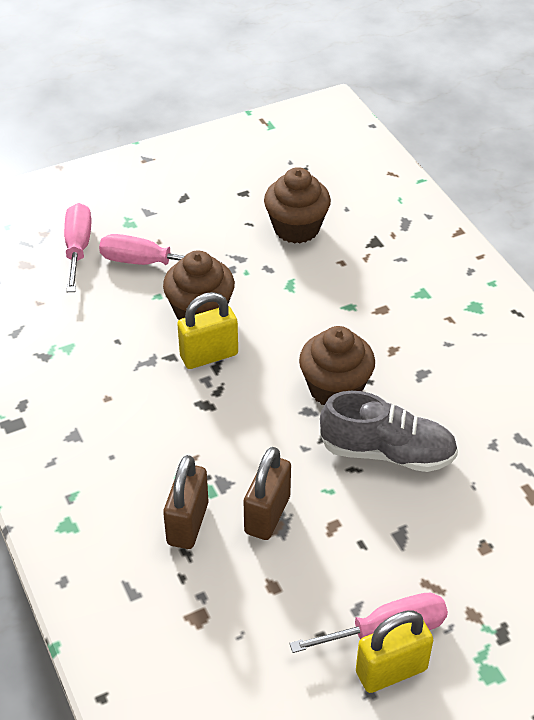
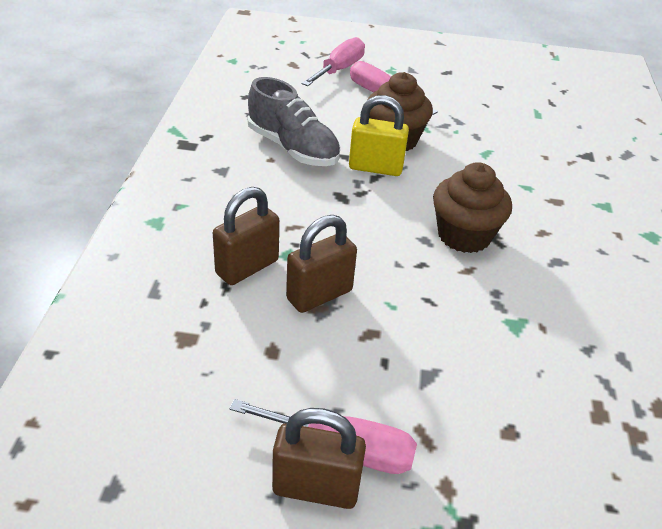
camera: 30 degrees right, 5 degrees down
brown cupcake [264,167,331,244] -> none
grey shoe [320,391,458,472] -> grey shoe moved to [247,77,340,166]
yellow padlock [356,611,433,693] -> brown padlock [272,408,366,509]

